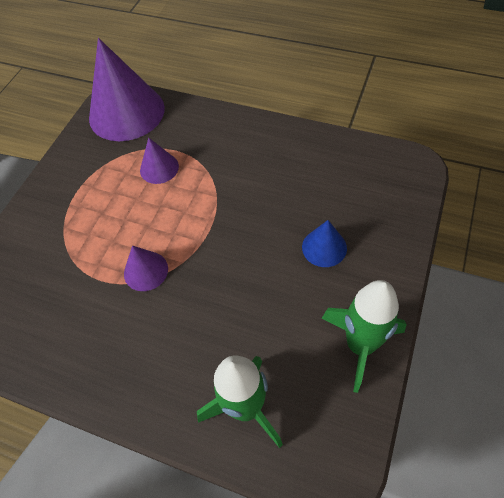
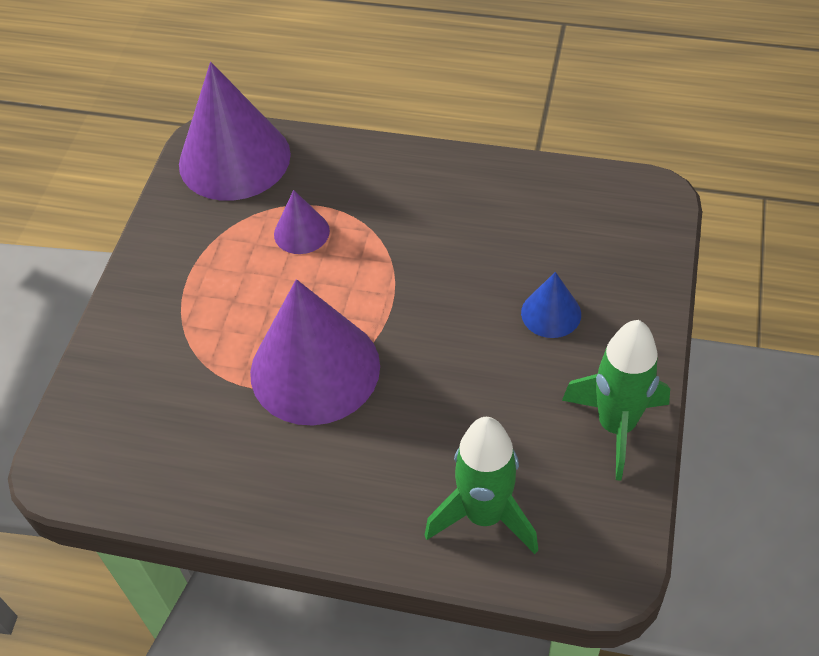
camera: 10 degrees left, 5 degrees down
purple cone [124,246,168,291] -> purple cone [250,279,380,425], size x2.12

